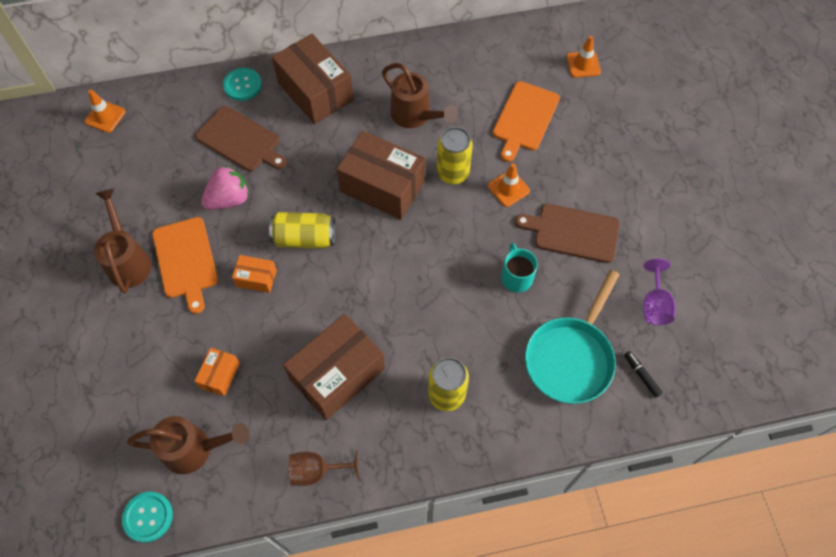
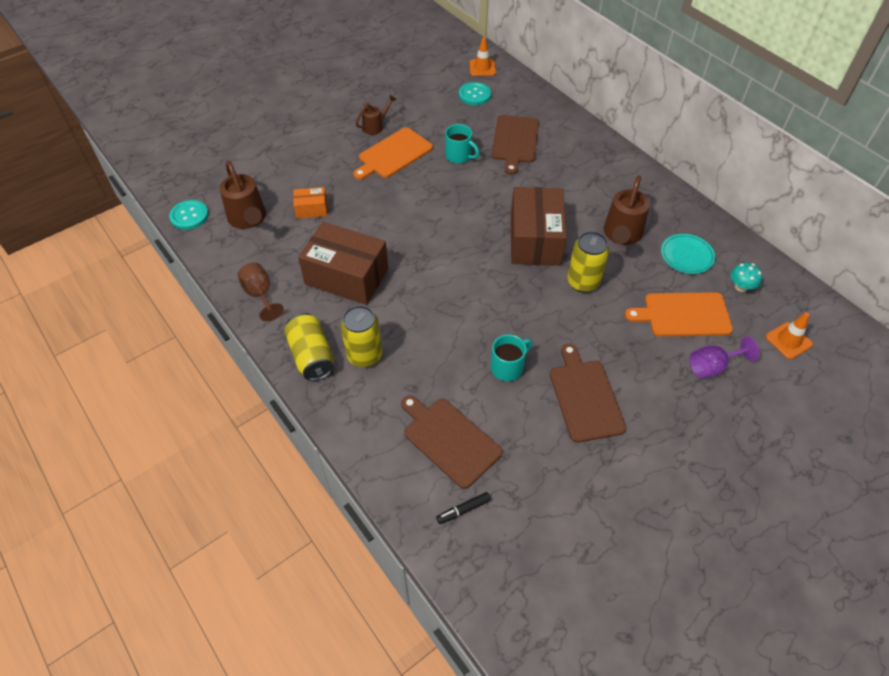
camera: 65 degrees right, 10 degrees down
brown watering can [94,189,151,293] -> brown watering can [355,95,397,135], size x0.58
pink strawberry [201,165,249,210] -> turquoise mug [445,124,479,163]
turquoise button [223,68,262,101] -> turquoise button moved to [459,82,491,105]
orange box [232,255,277,293] -> none
yellow can [269,212,336,249] -> yellow can moved to [284,313,334,381]
brown box [272,34,354,124] -> none
orange traffic cone [488,163,530,207] -> none
turquoise pan [525,270,620,404] -> brown cutting board [401,395,503,489]
black marker [624,351,663,397] -> black marker turned 150 degrees counterclockwise [436,492,491,524]
purple goblet [643,259,676,325] -> purple goblet moved to [689,336,759,378]
none -> turquoise plate [661,234,715,274]
none -> turquoise mushroom [731,263,762,292]

